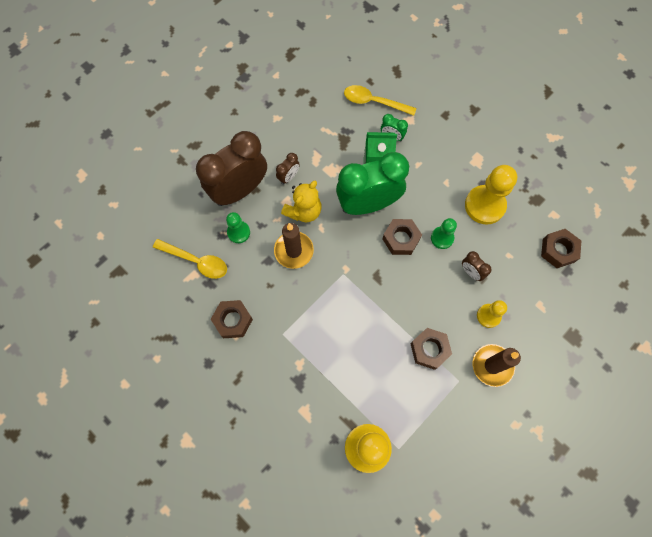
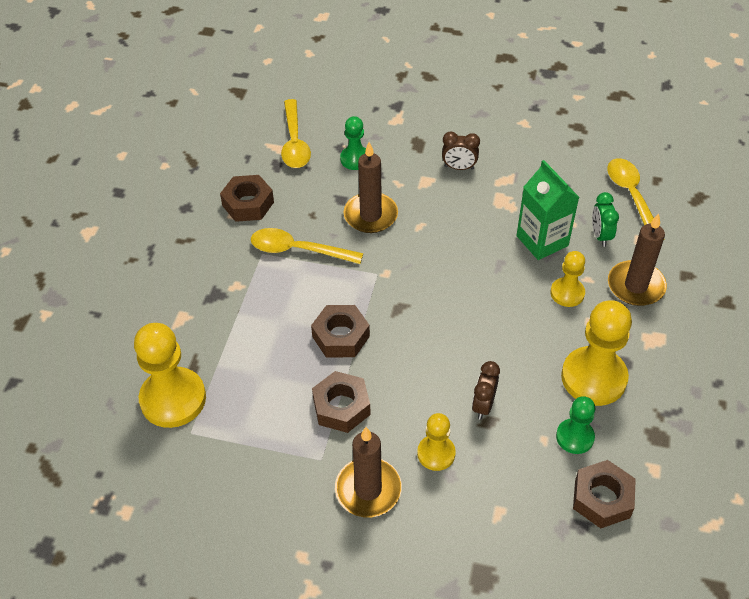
camera: 60 degrees right, 20 degrees down
brown clock [196,131,267,206] -> none
yellow teddy bear [281,181,322,222] -> none
green clock [336,152,409,215] -> none
brown nut [382,219,422,255] -> brown nut moved to [311,305,370,358]
green pawn [431,218,457,249] -> green pawn moved to [556,396,595,454]
none -> yellow spoon [251,228,363,264]
none -> yellow pawn [551,251,585,307]
none -> brown candle [608,213,667,306]

